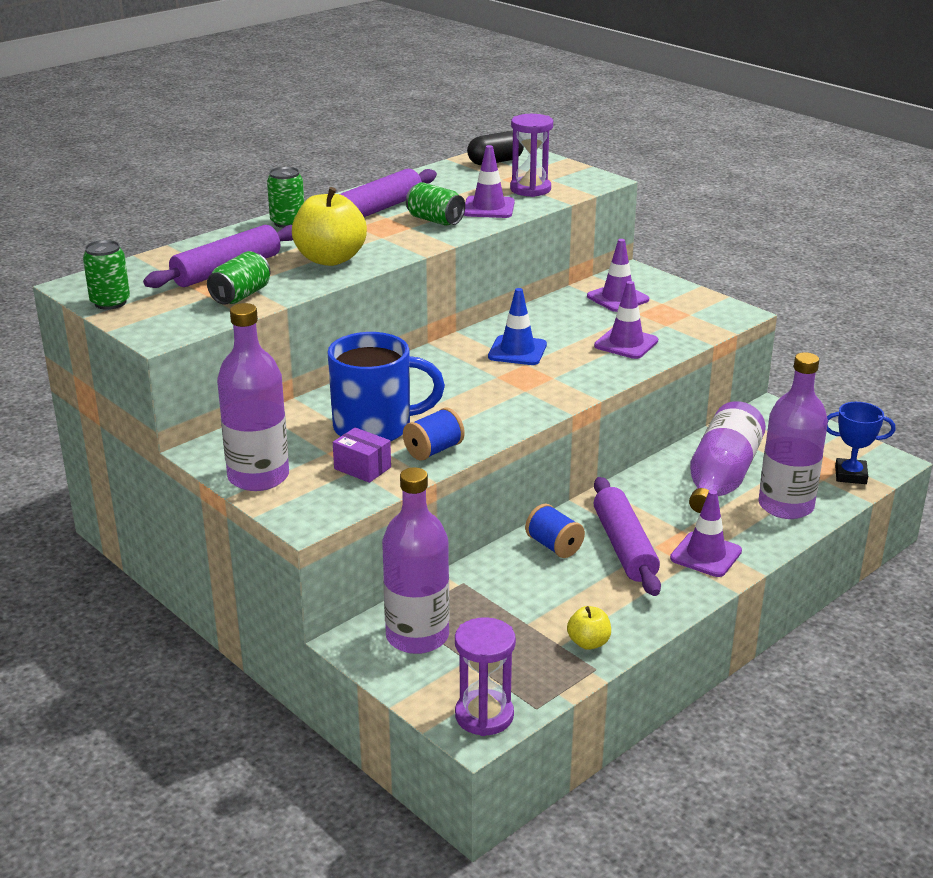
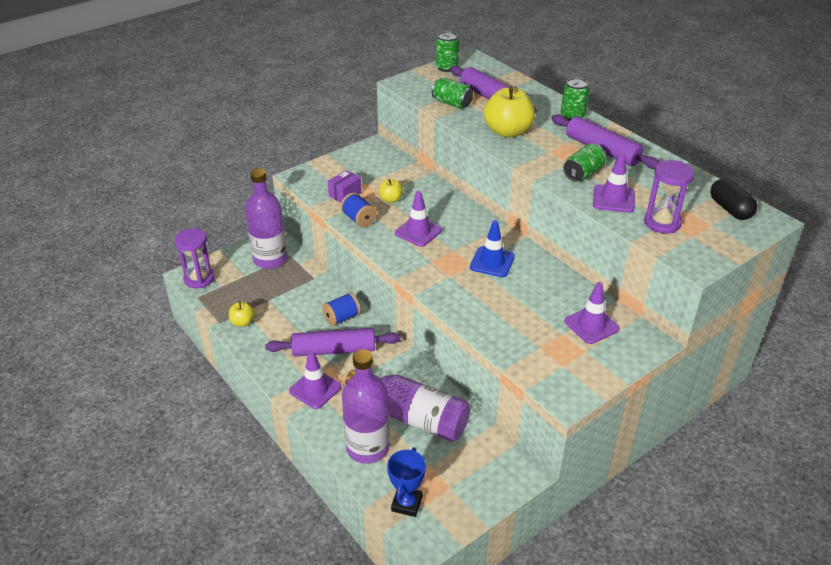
camera: 95 degrees right, 10 degrees up
purple bottle [217,303,289,491] -> none
blue mug [327,332,445,442] -> yellow apple [379,179,403,203]
purple traffic cone [594,281,658,359] -> purple traffic cone moved to [395,191,442,247]

